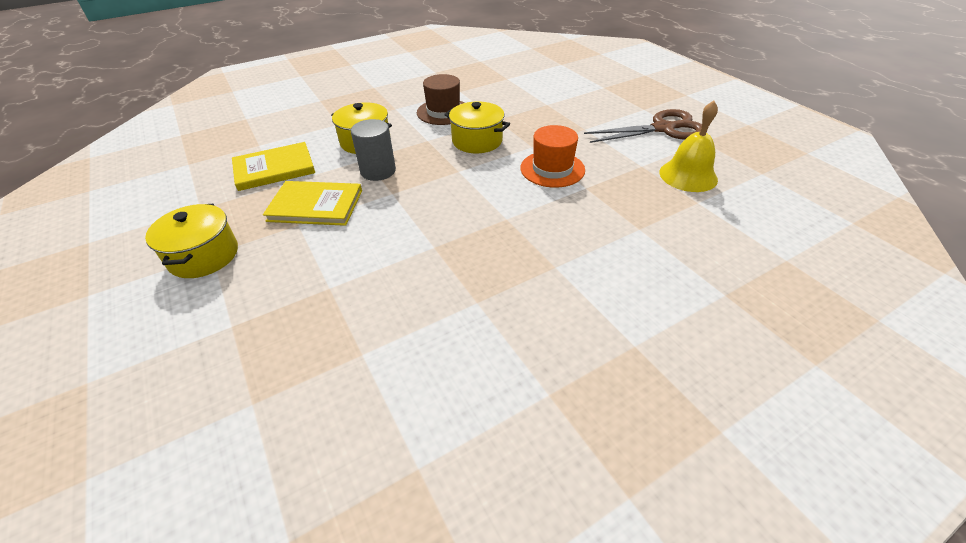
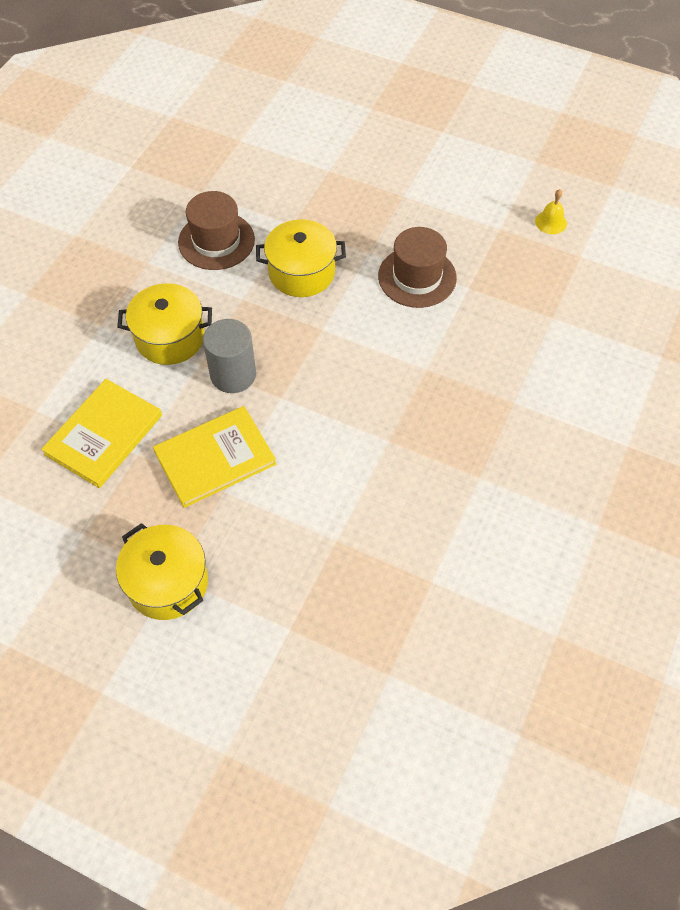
camera: 35 degrees left, 15 degrees up
orange hat [520,125,585,188] -> brown hat [378,227,457,308]
brown scissors [584,109,707,143] -> none
yellow bell [659,101,718,192] -> yellow bell [535,189,567,234], size x0.50

